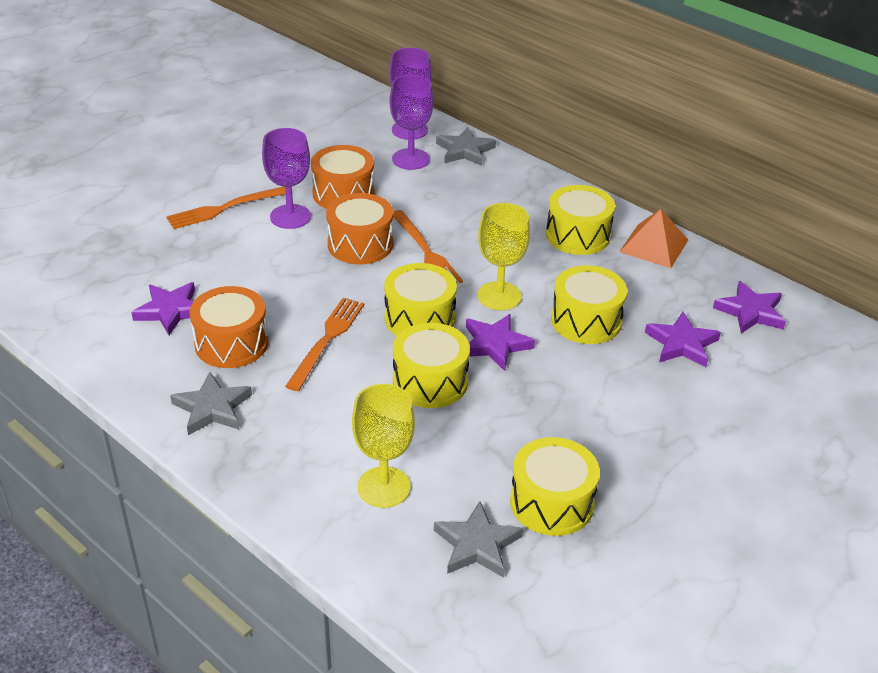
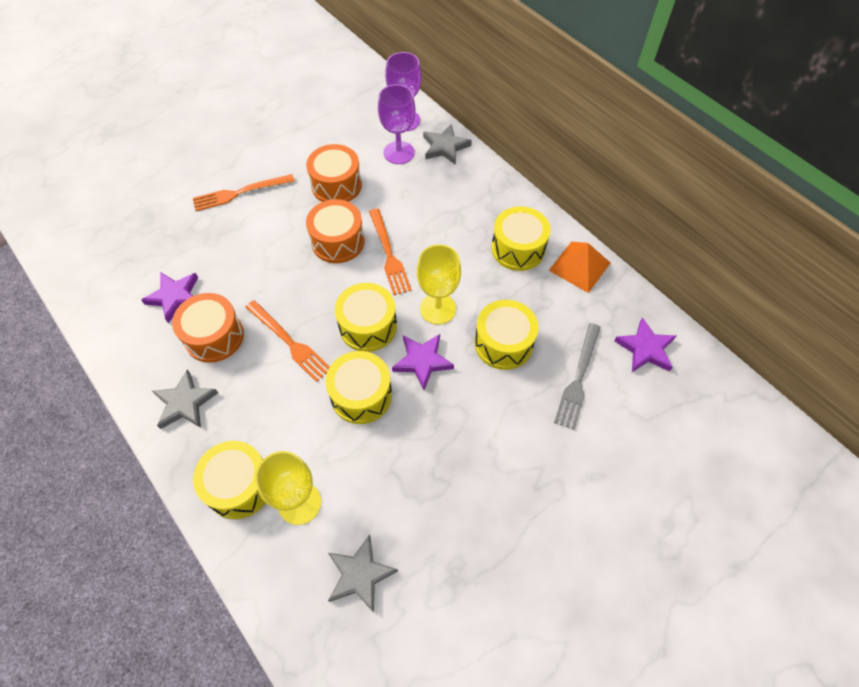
camera: 10 degrees right, 20 degrees up
purple goblet [262,128,311,229] -> none
orange fork [285,298,364,391] -> orange fork turned 105 degrees clockwise [245,300,330,382]
yellow drum [510,437,600,536] -> yellow drum moved to [193,441,266,519]
purple star [645,312,721,367] -> grey fork [554,323,601,430]

